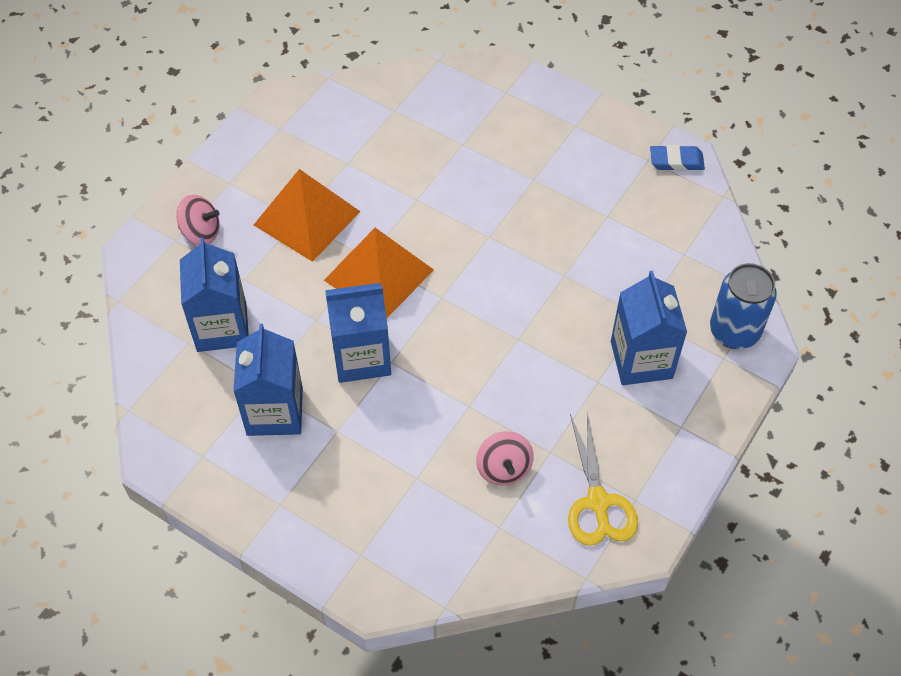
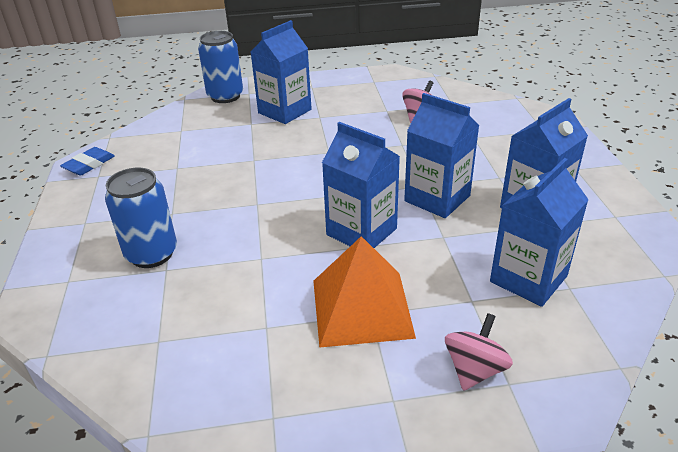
camera: 130 degrees left, 20 degrees down
pink spinning top [176,195,220,245] -> pink spinning top turned 60 degrees clockwise [445,313,513,391]
orange pyramid [324,228,434,318] -> blue carton [322,122,400,248]
yellow scissors [568,413,638,546] -> none
blue eraser [650,145,705,171] -> blue eraser turned 75 degrees clockwise [60,147,115,175]
none -> blue can [105,167,177,268]

